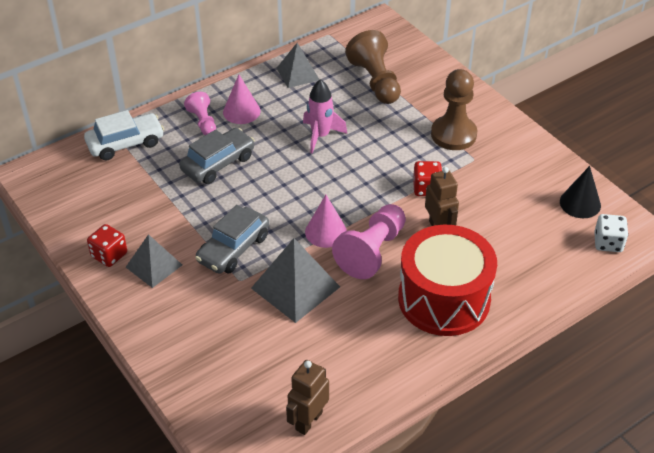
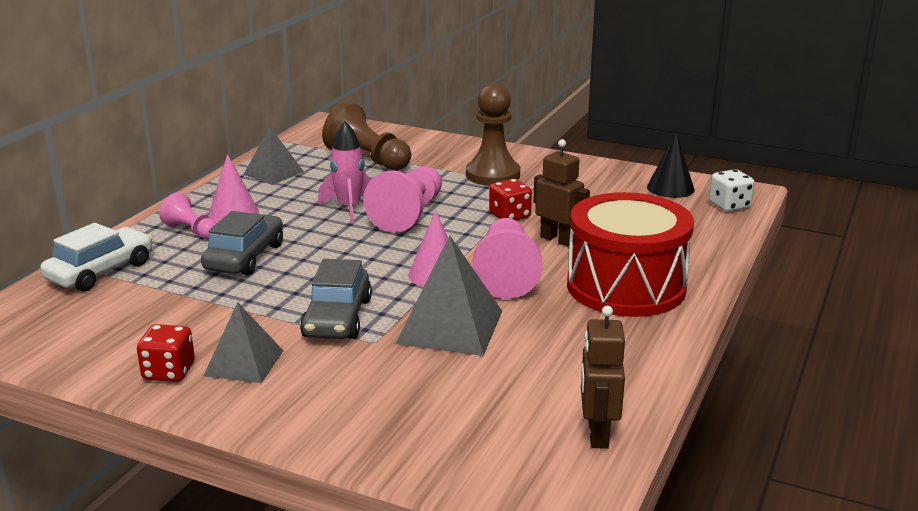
camera: 30 degrees left, 20 degrees down
none -> pink pawn [363,166,442,233]

